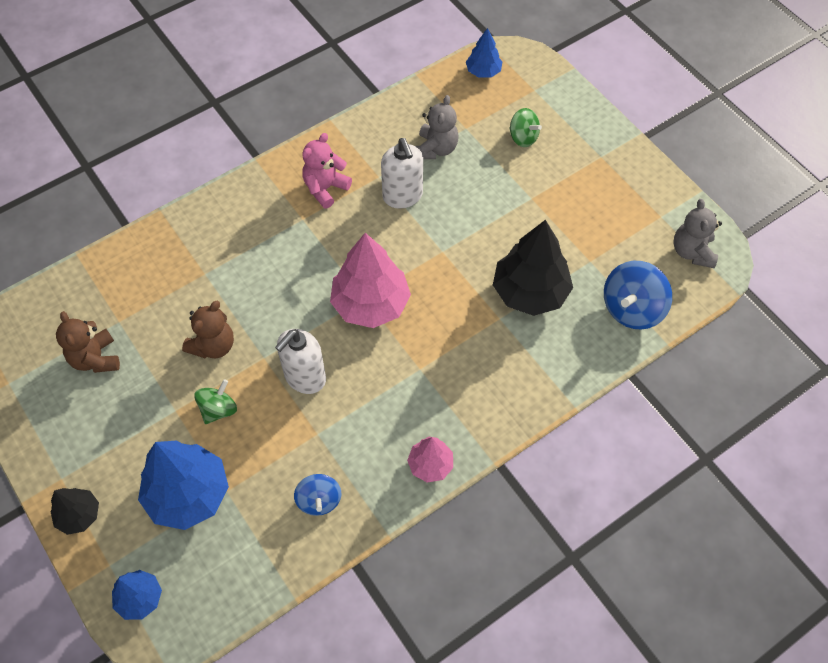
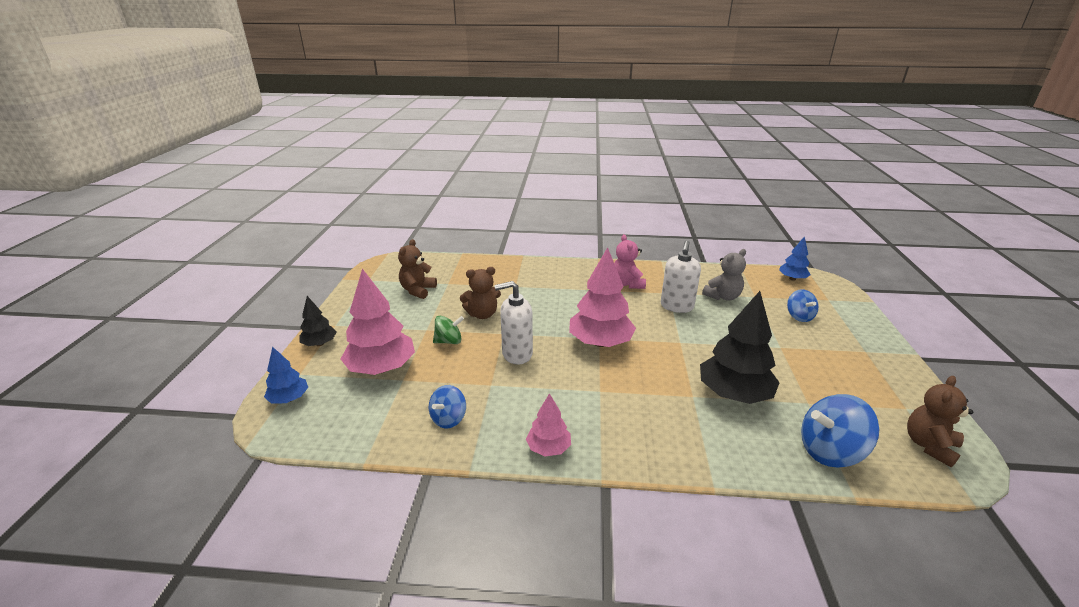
camera: 40 degrees right, 30 degrees down
blue tree [138,441,229,530] -> pink tree [341,269,415,375]
pink teddy bear [302,133,352,209] -> pink teddy bear turned 90 degrees counterclockwise [614,234,646,289]
green spinning top [509,108,542,147] -> blue spinning top [787,289,819,322]
grey teddy bear [674,199,722,268] -> brown teddy bear [907,376,973,468]

